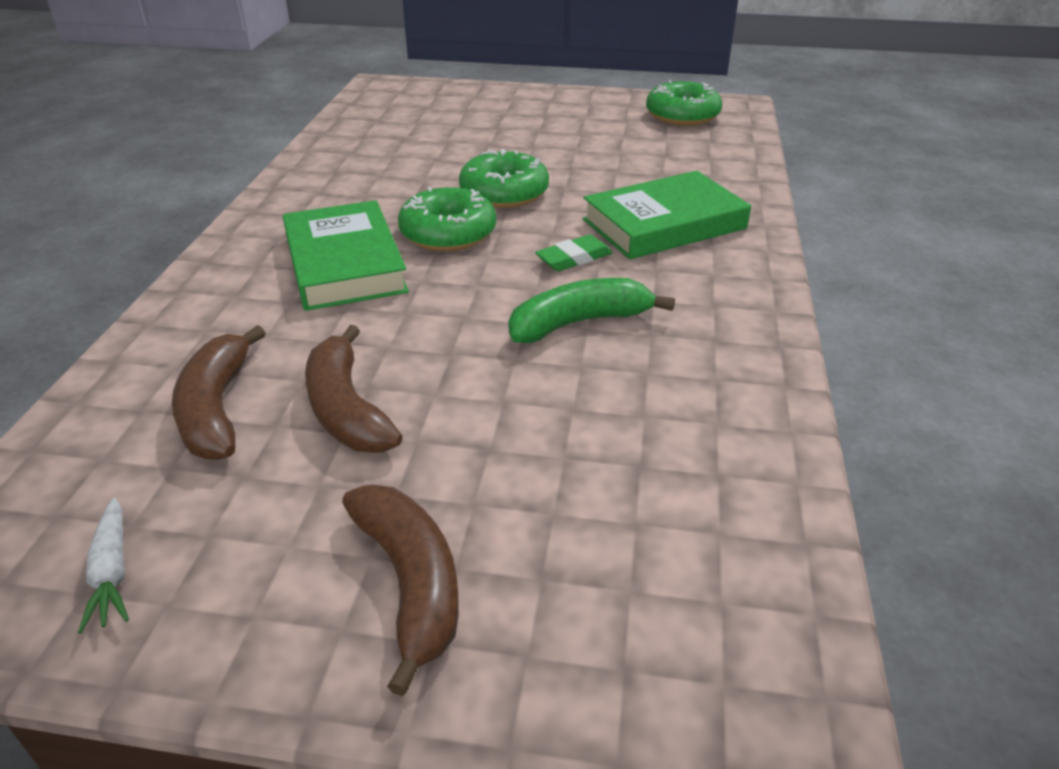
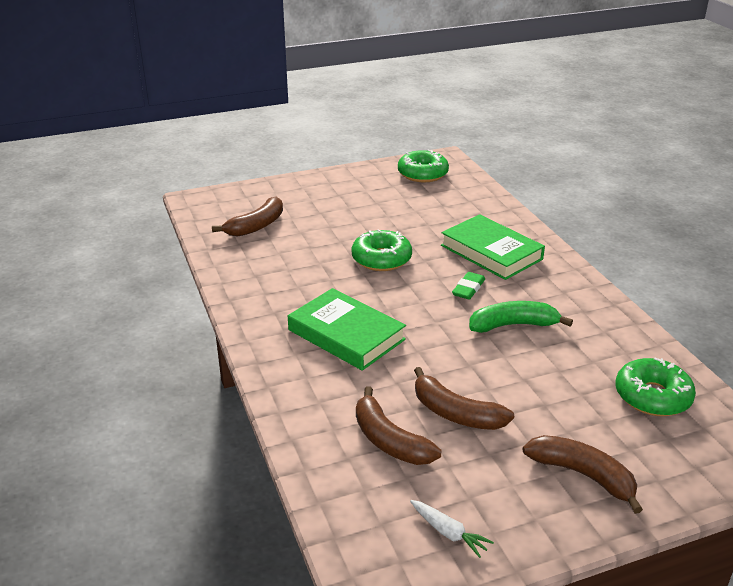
camera: 30 degrees left, 5 degrees down
green donut [398,187,496,251] -> green donut moved to [616,358,696,416]
green banana [508,278,675,343] -> green banana turned 45 degrees clockwise [469,301,573,333]
green book [583,171,751,259] -> green book turned 75 degrees counterclockwise [441,214,545,280]
none -> brown banana [212,197,283,237]

